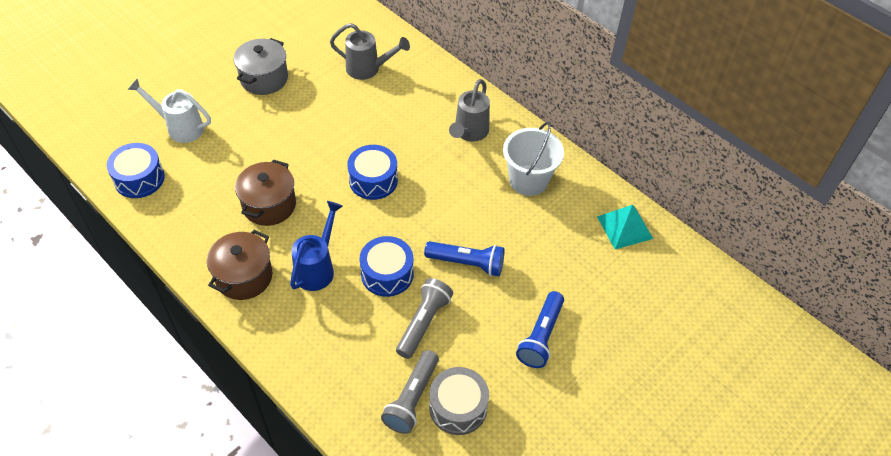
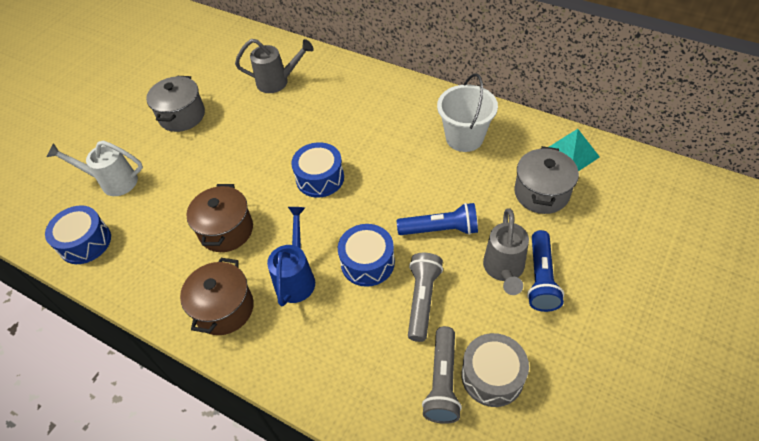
camera: 10 degrees left, 0 degrees up
grey watering can [449,79,490,142] -> grey watering can moved to [483,208,529,295]
none -> grey pot [514,146,579,214]

